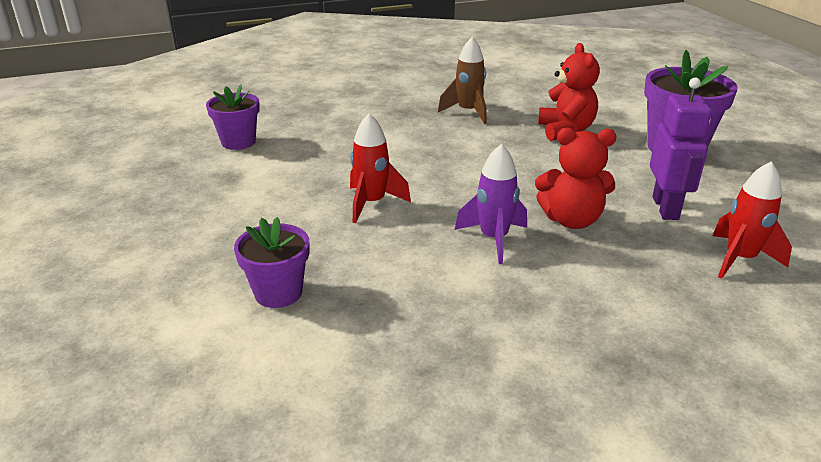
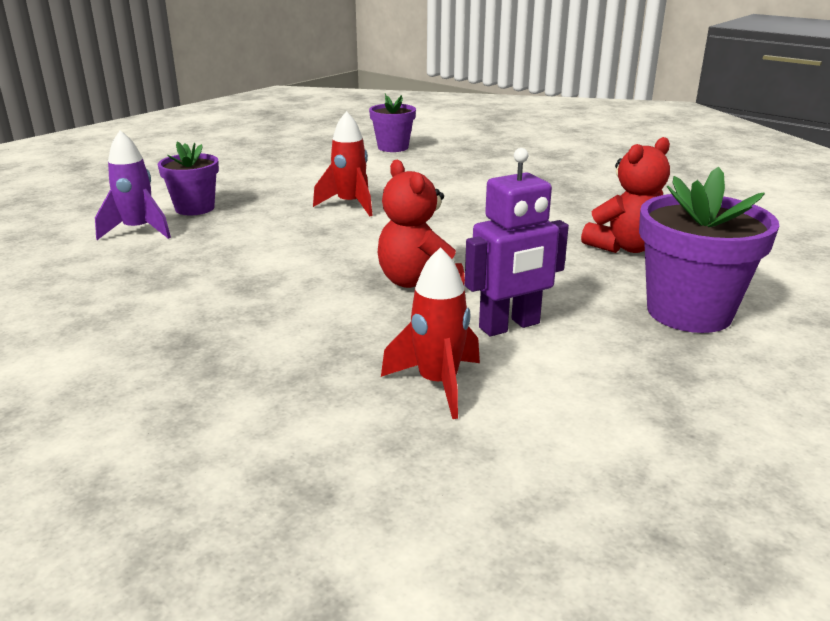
camera: 60 degrees right, 5 degrees down
brown rocket [438,37,487,124] -> none
purple rocket [455,144,527,264] -> purple rocket moved to [95,130,171,240]

